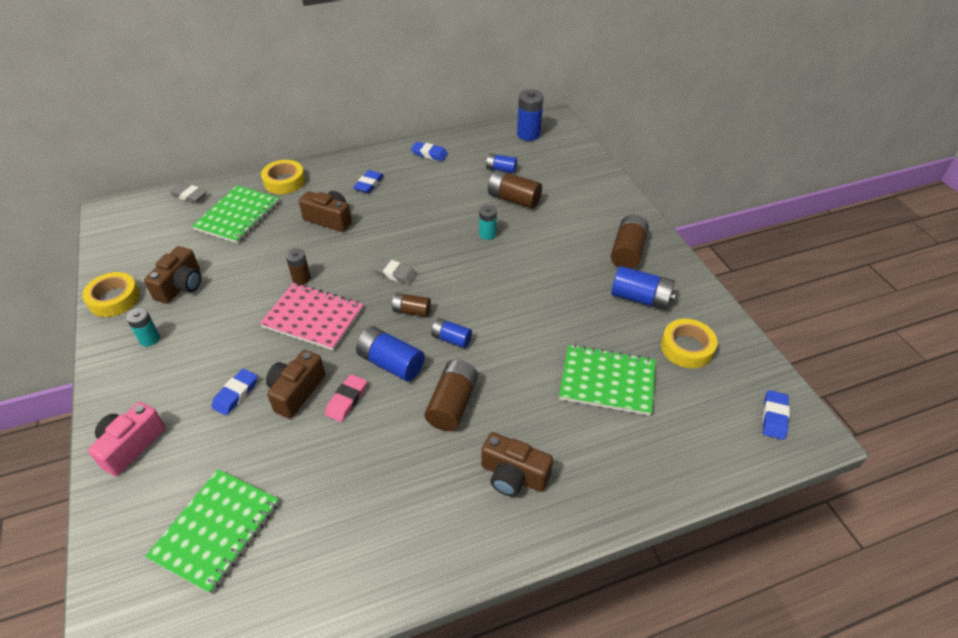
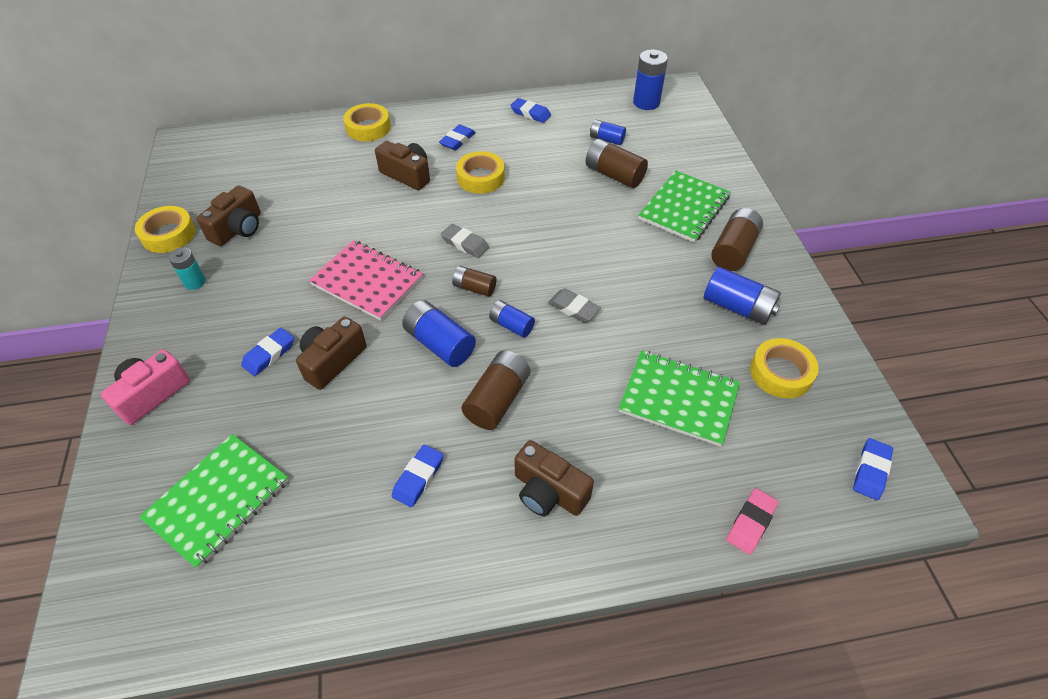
camera: 10 degrees right, 5 degrees up
grey eraser [170,183,207,203] -> grey eraser moved to [548,288,601,322]
green notebook [192,185,280,244] -> green notebook moved to [639,171,731,243]
brown battery [286,248,311,285] -> none
pink eraser [325,374,367,422] -> pink eraser moved to [726,488,779,554]
turquoise battery [479,205,497,240] -> none
none -> blue eraser [392,445,444,507]
none -> yellow tape [456,151,505,194]

